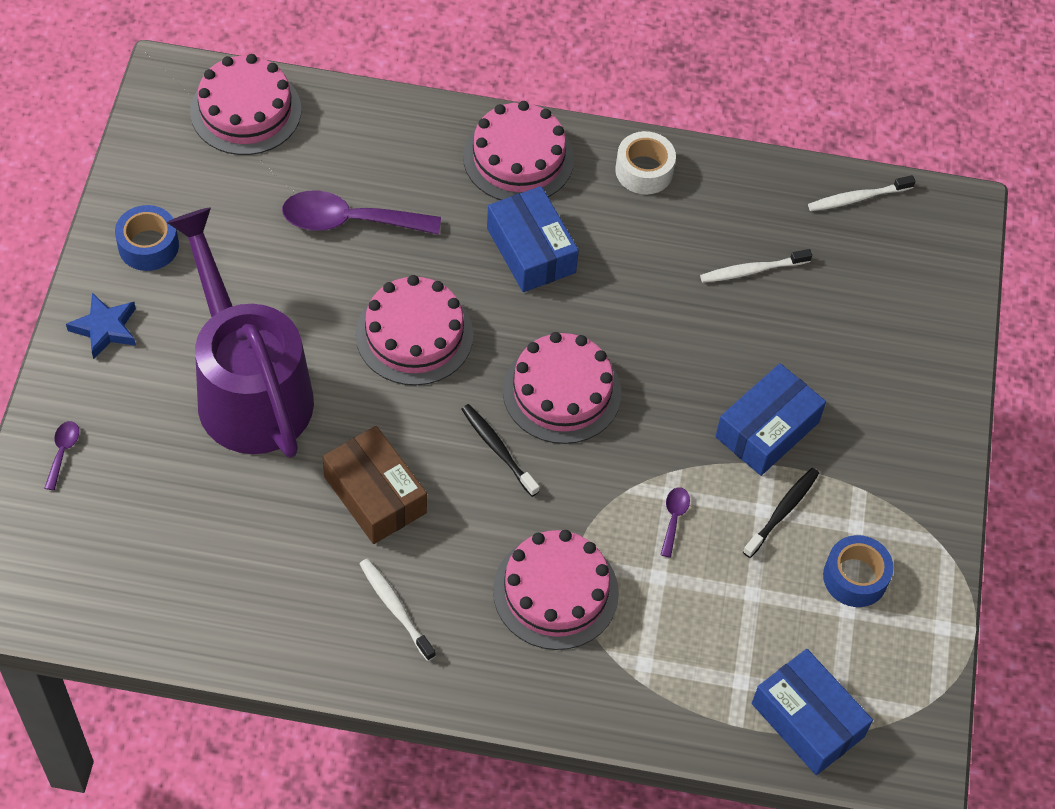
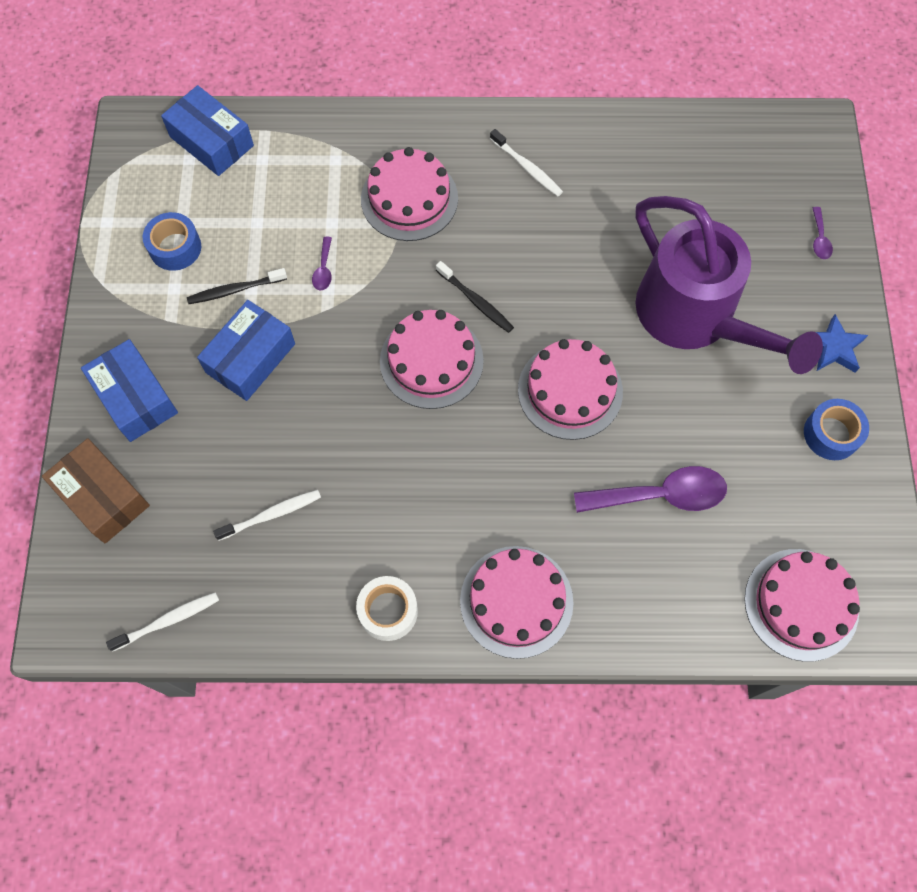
camera: 175 degrees right, 10 degrees up
brown box [323,426,427,544] -> brown box moved to [42,438,150,544]
blue box [487,186,579,292] -> blue box moved to [81,339,178,442]
black toothbrush [743,468,819,558] -> black toothbrush turned 45 degrees clockwise [187,268,287,304]

